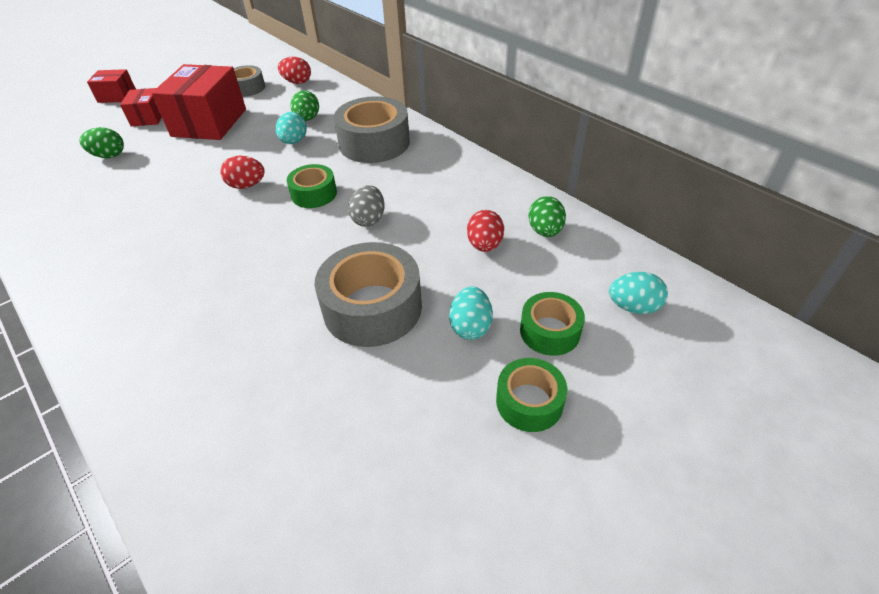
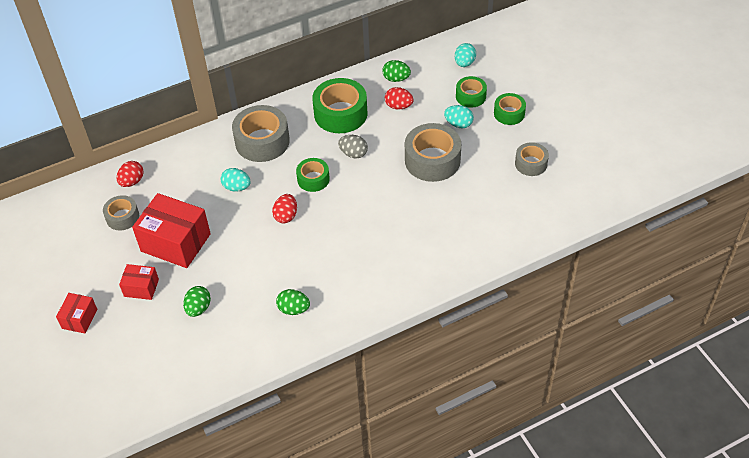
camera: 75 degrees left, 5 degrees up
green egg [290,90,319,121] -> green egg moved to [276,289,310,315]
none -> green tape [312,78,368,133]
none -> grey tape [515,142,549,176]

